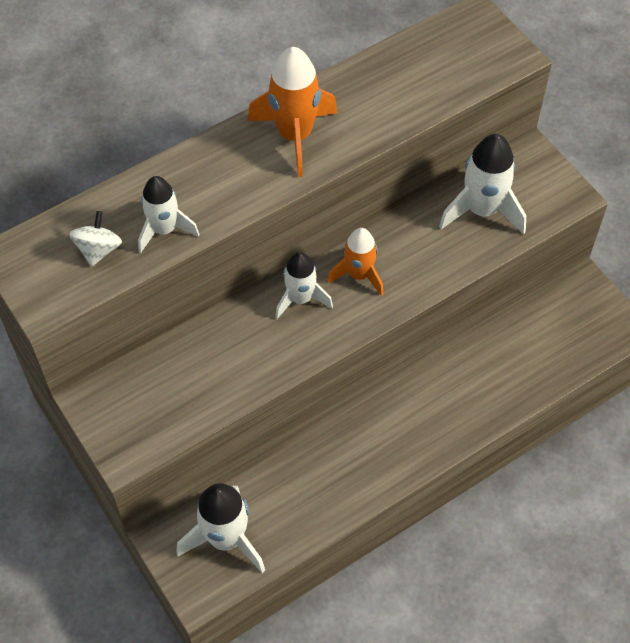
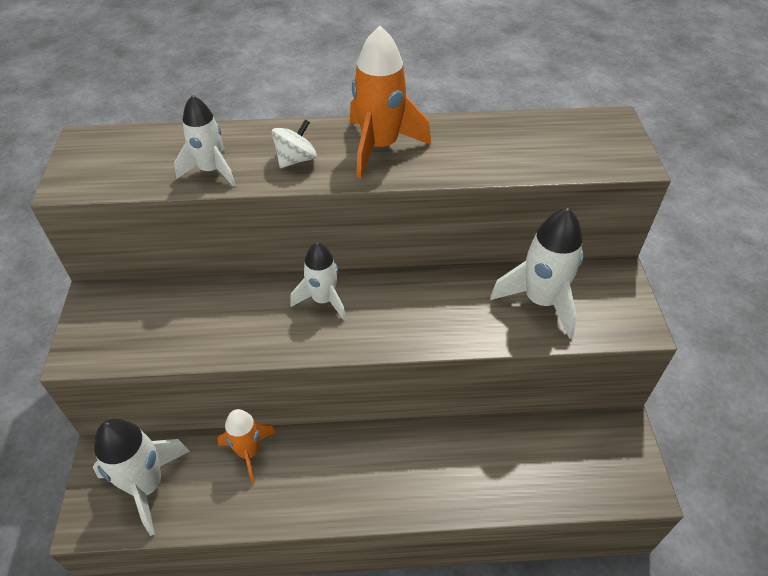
camera: 30 degrees right, 10 degrees down
white spinning top [69,211,122,267] -> white spinning top moved to [272,119,317,168]
orange rocket [327,228,384,296] -> orange rocket moved to [217,409,276,483]

